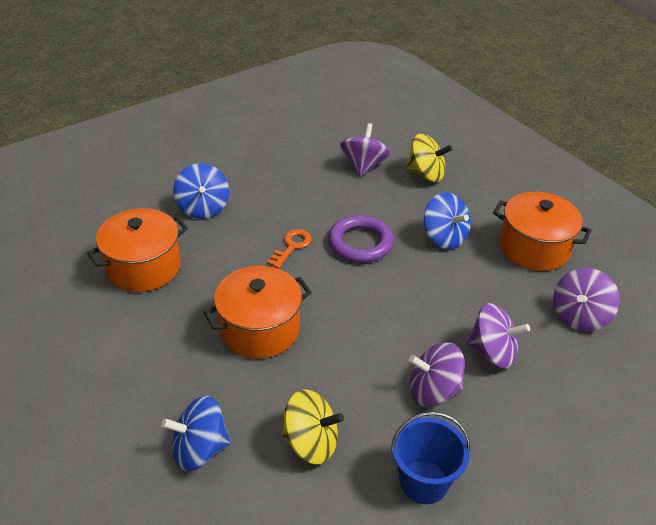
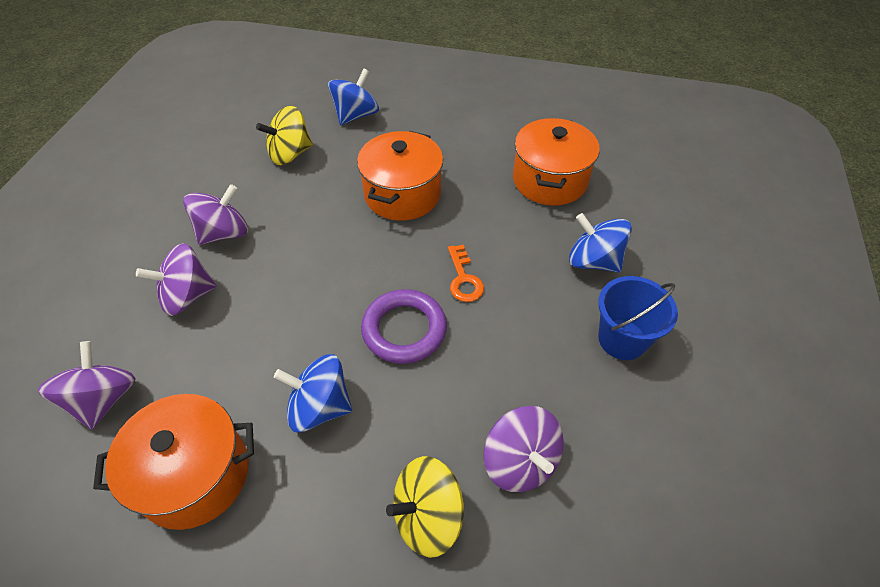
camera: 140 degrees right, 10 degrees up
blue bucket [391,412,470,504] -> blue bucket moved to [598,276,678,360]

